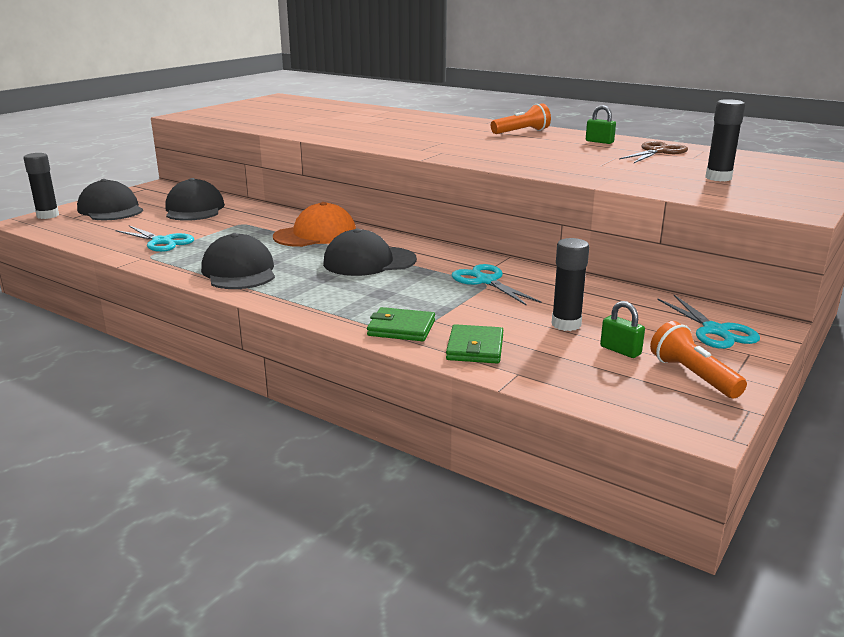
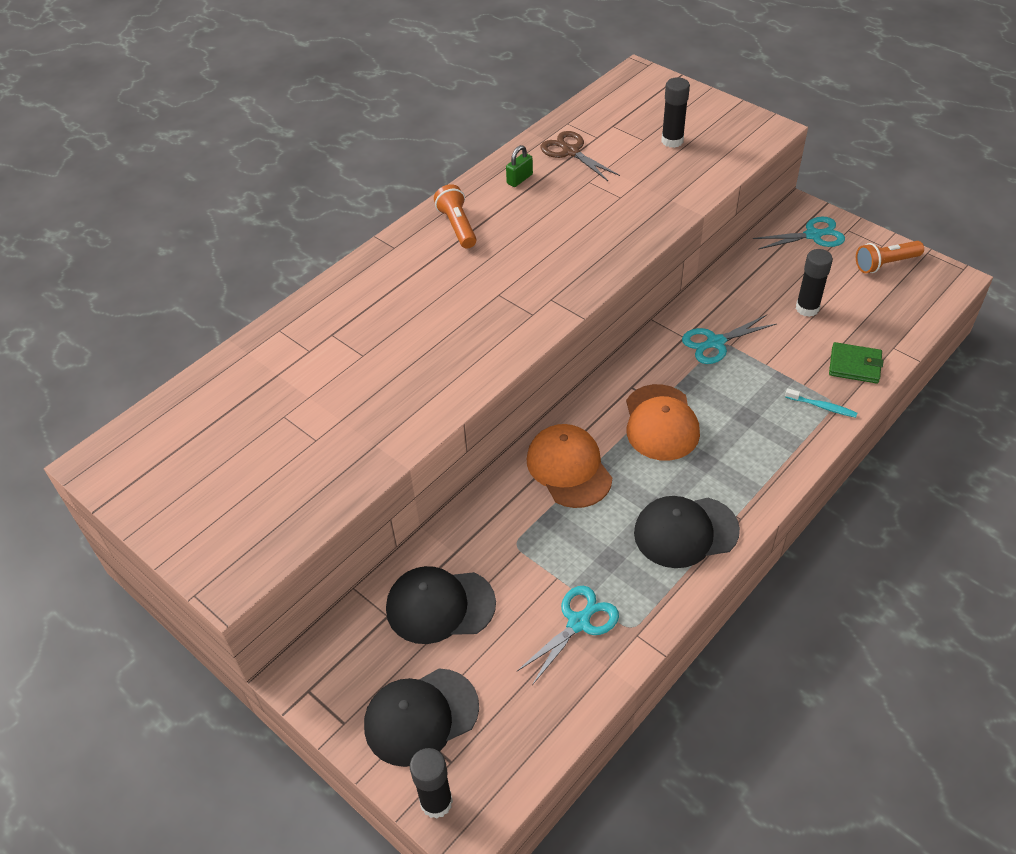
camera: 80 degrees left, 25 degrees up
black cap [323,228,417,276] -> orange cap [626,384,700,461]
green wallet [367,307,435,341] -> turquoise toothbrush [785,388,857,418]
green padlock [600,301,645,358] -> none

